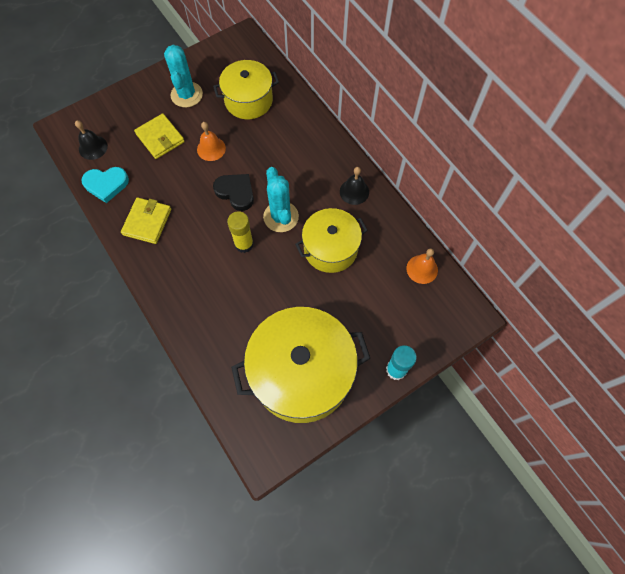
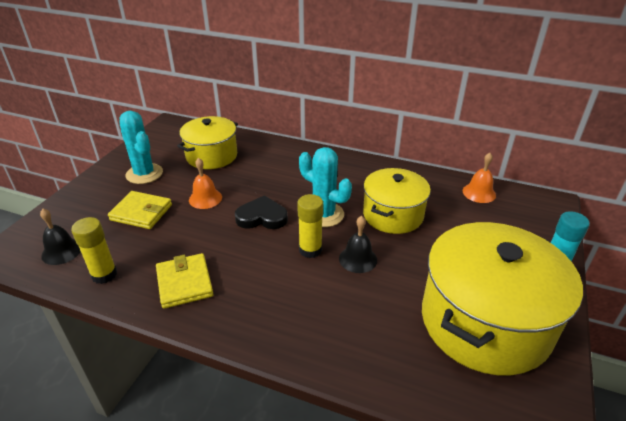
camera: 35 degrees left, 30 degrees down
turquoise heart [81,167,129,203] -> yellow glue stick [71,217,117,284]
black bell [340,167,369,205] -> black bell moved to [339,216,377,273]

